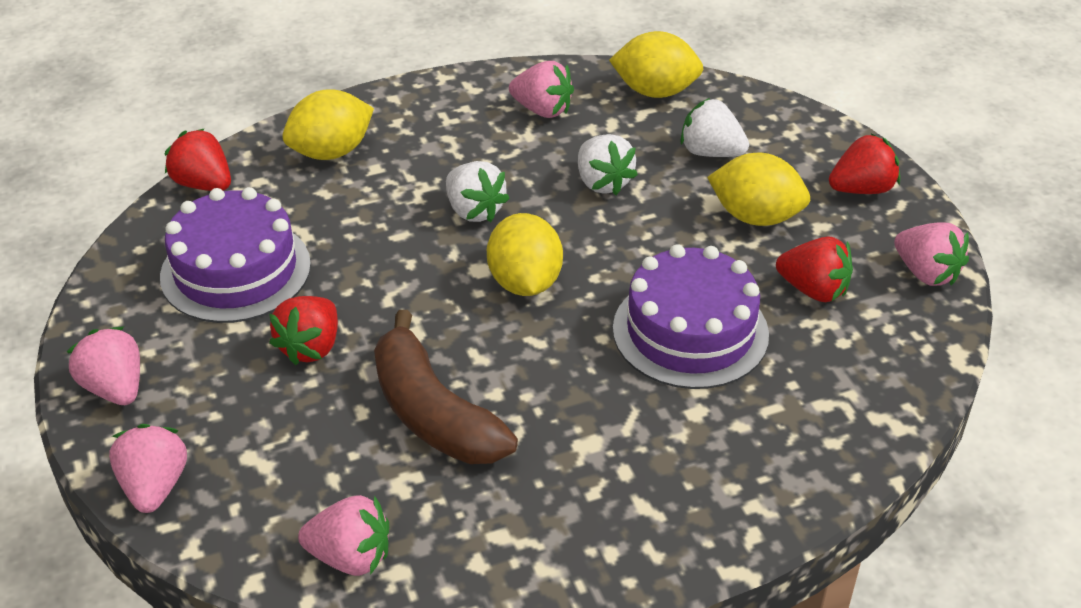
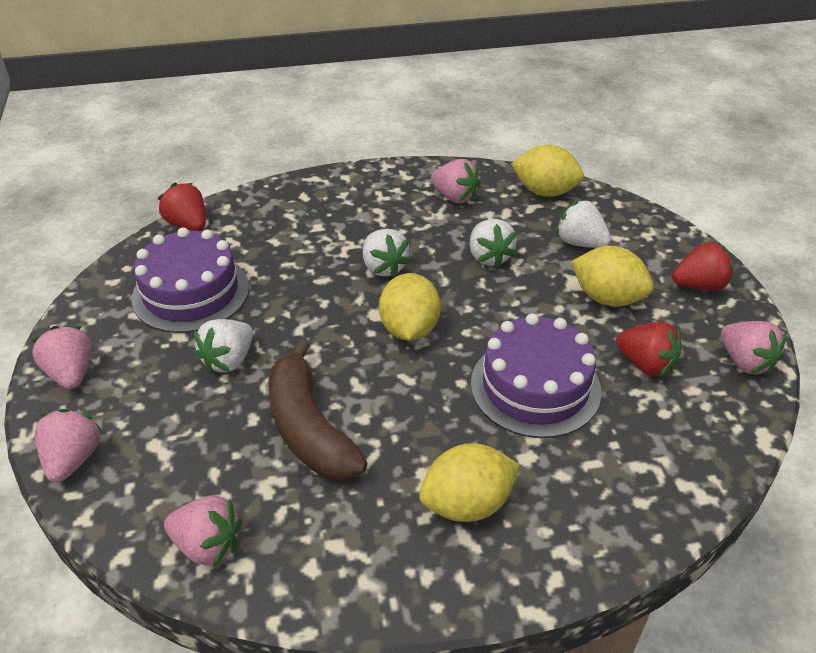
camera: 10 degrees right, 0 degrees up
red strawberry [269,296,338,365] -> white strawberry [194,319,253,373]
yellow lemon [282,89,374,160] -> yellow lemon moved to [419,443,520,522]

